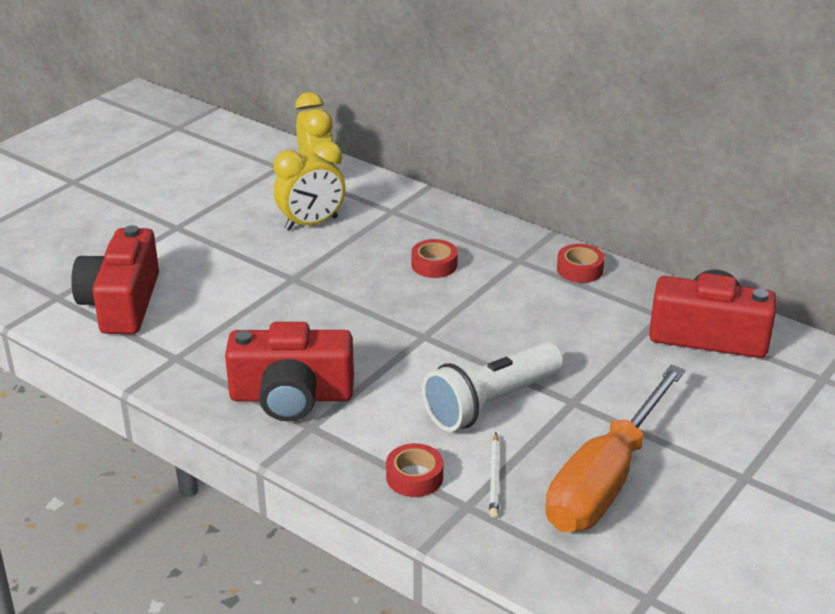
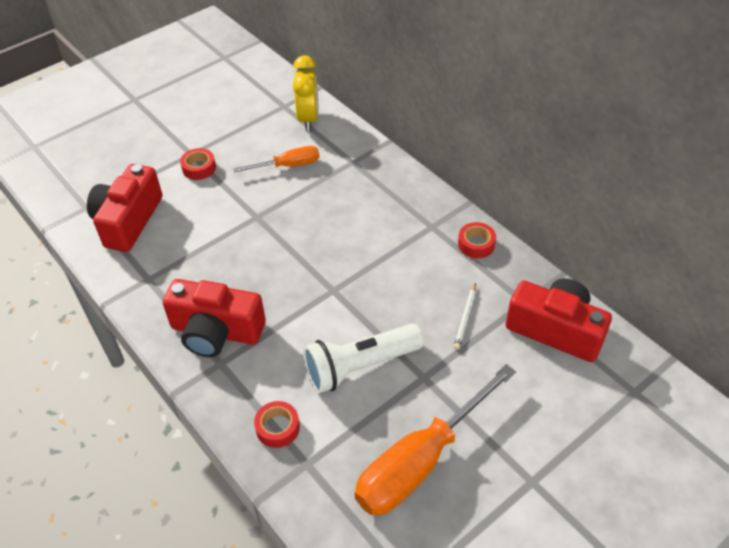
camera: 15 degrees right, 15 degrees up
yellow clock [273,141,345,231] -> orange screwdriver [233,146,320,172]
red tape [411,239,458,278] -> red tape moved to [180,148,216,180]
white pencil [489,433,500,518] -> white pencil moved to [454,283,476,350]

